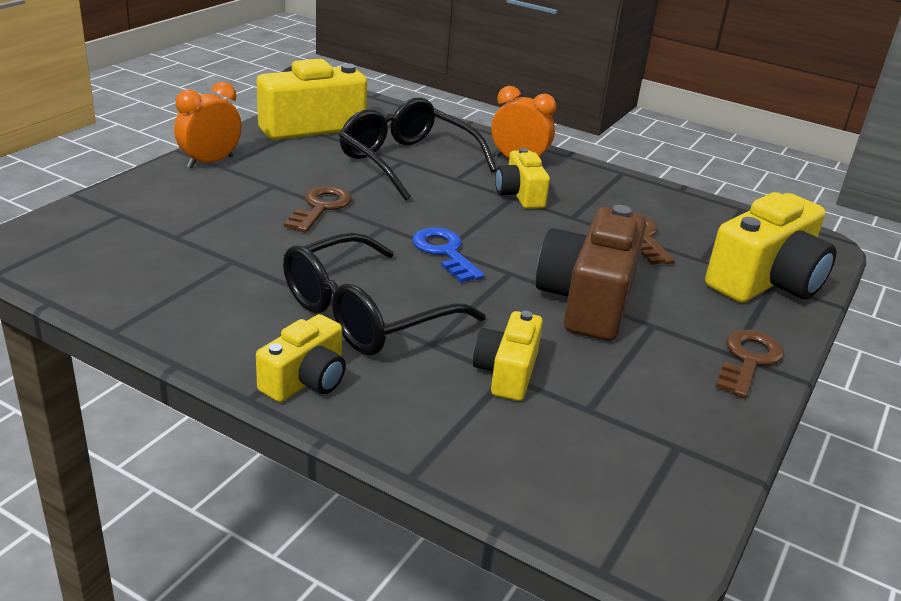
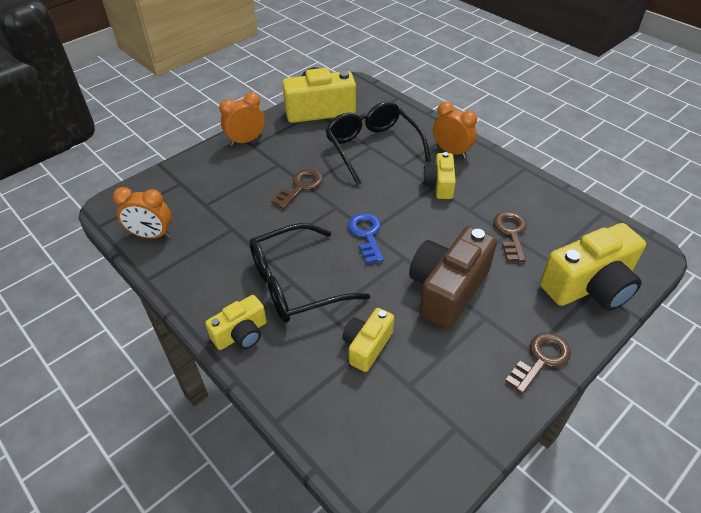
camera: 20 degrees right, 15 degrees up
none -> orange clock [113,187,172,239]

